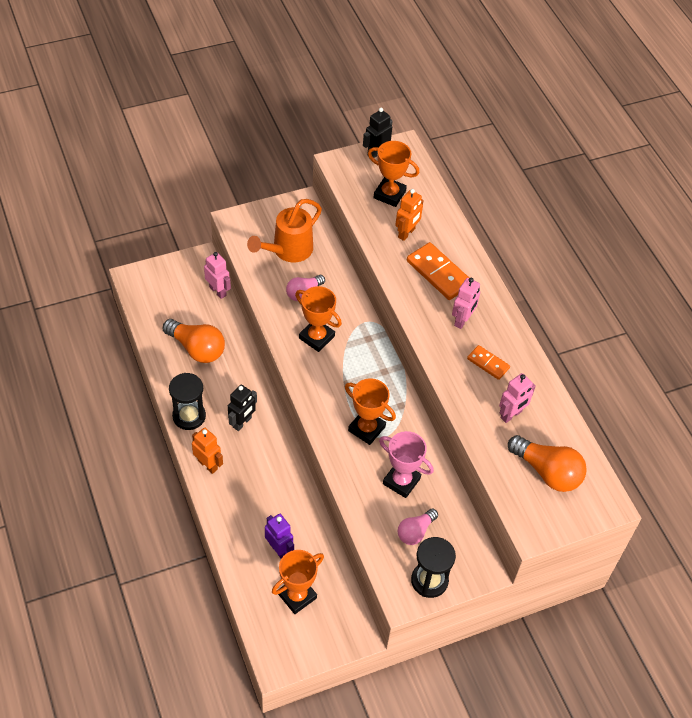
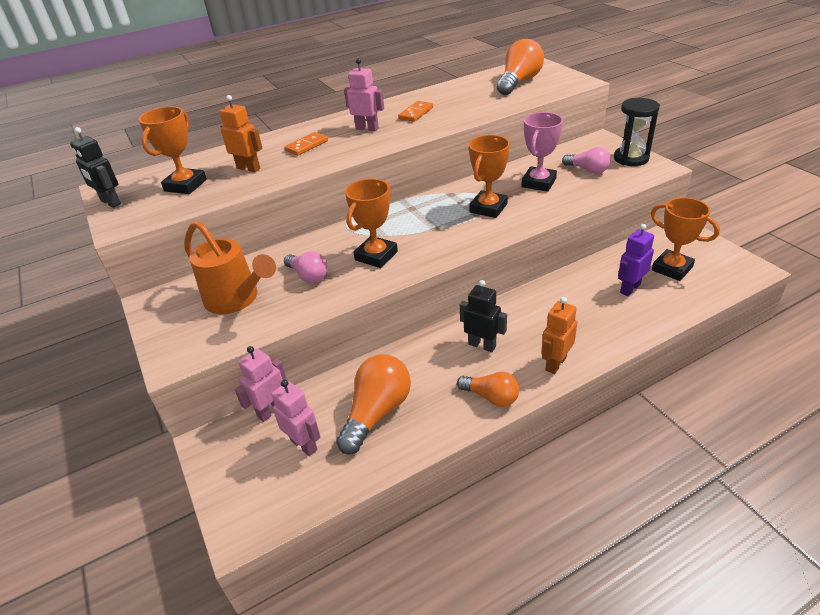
camera: 90 degrees left, 15 degrees down
black hourglass [169,373,206,430] -> orange light bulb [457,372,519,407]
orange domino [407,242,469,300] -> orange domino [284,132,328,156], size x0.58
pink robot [499,373,536,423] -> pink robot moved to [272,380,320,456]

